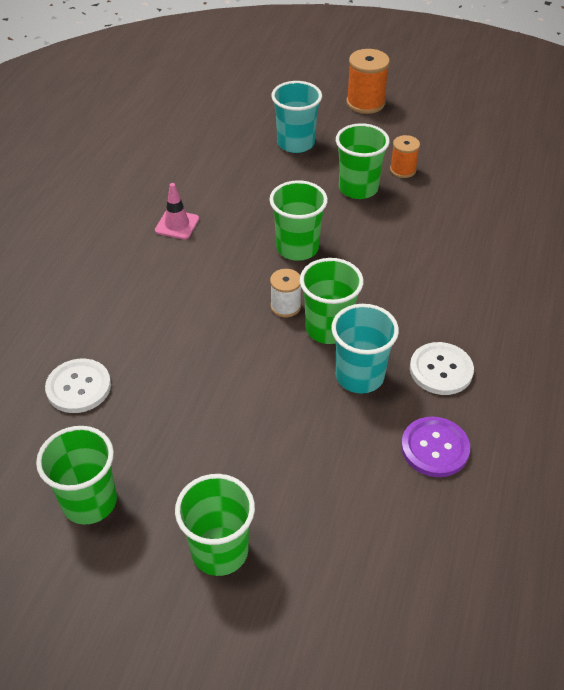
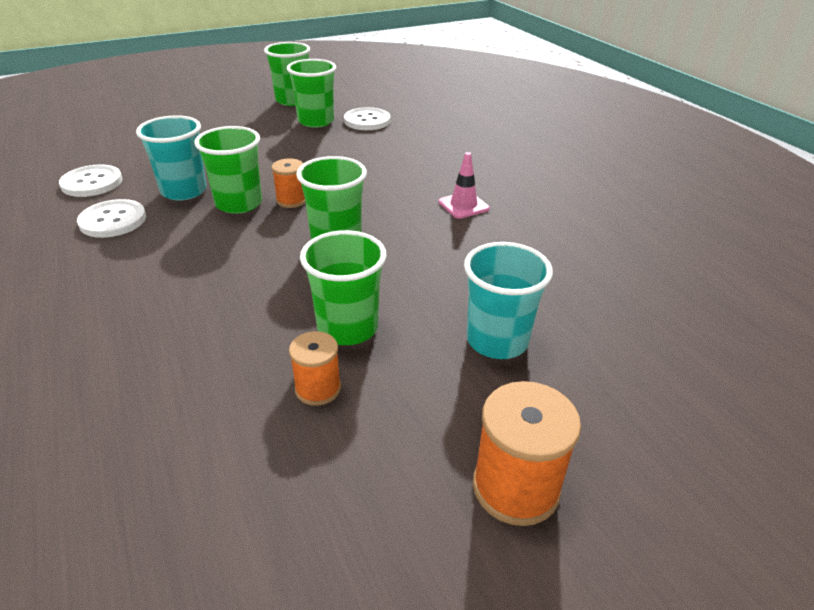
camera: 135 degrees right, 10 degrees down
green cup [175,474,255,576] -> green cup moved to [287,59,336,128]
white spool [270,269,301,317] -> orange spool [272,158,305,208]
purple button [401,417,470,477] -> white button [59,164,123,197]

